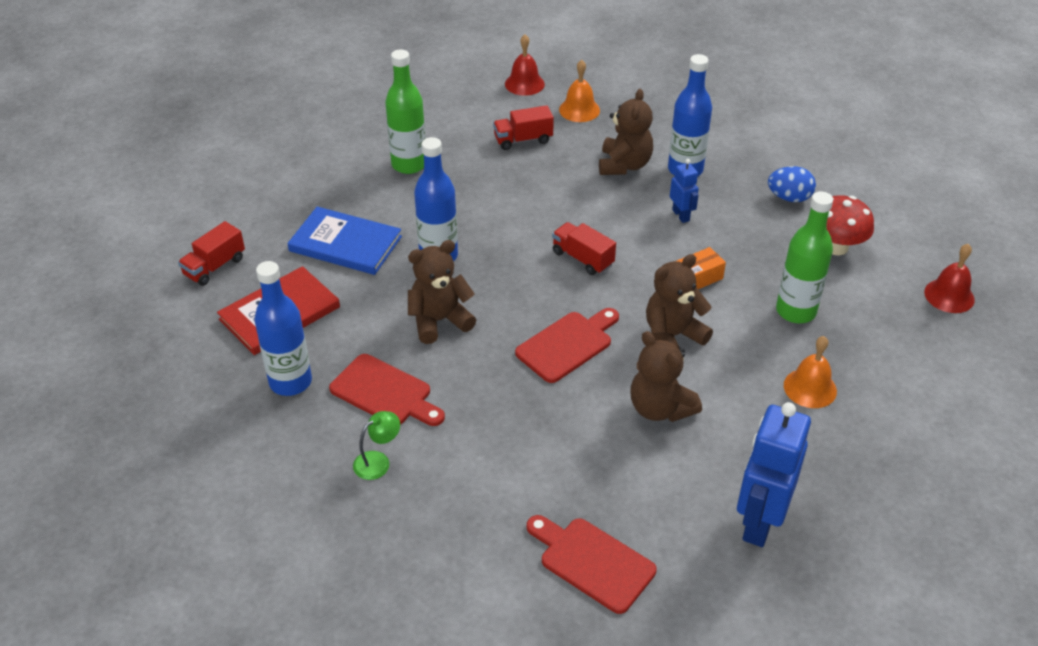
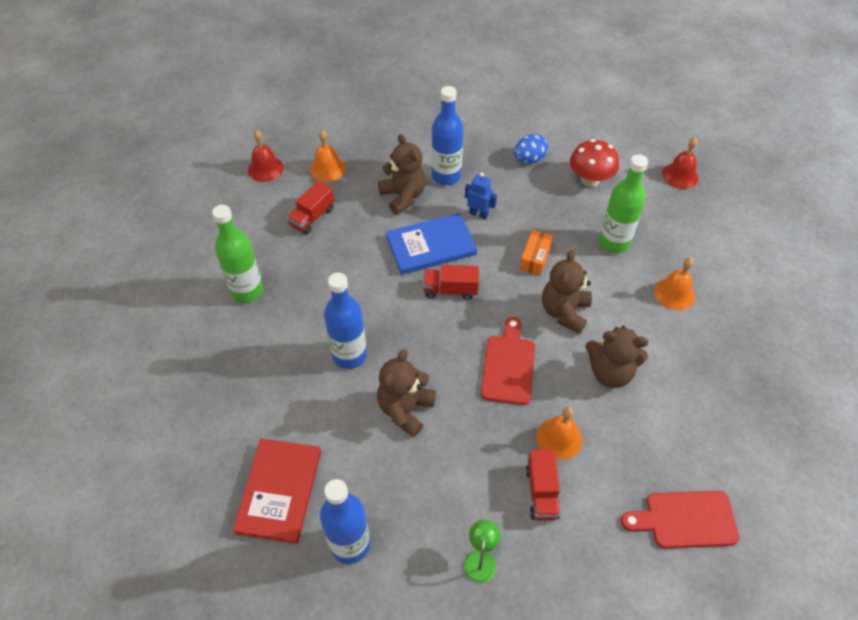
camera: 40 degrees left, 10 degrees up
red truck [178,221,245,286] -> red truck moved to [526,449,560,521]
blue book [287,207,402,275] -> blue book moved to [386,213,477,275]
red cutting board [329,354,445,426] -> none
blue robot [737,402,811,547] -> none
none -> orange bell [536,407,582,460]

